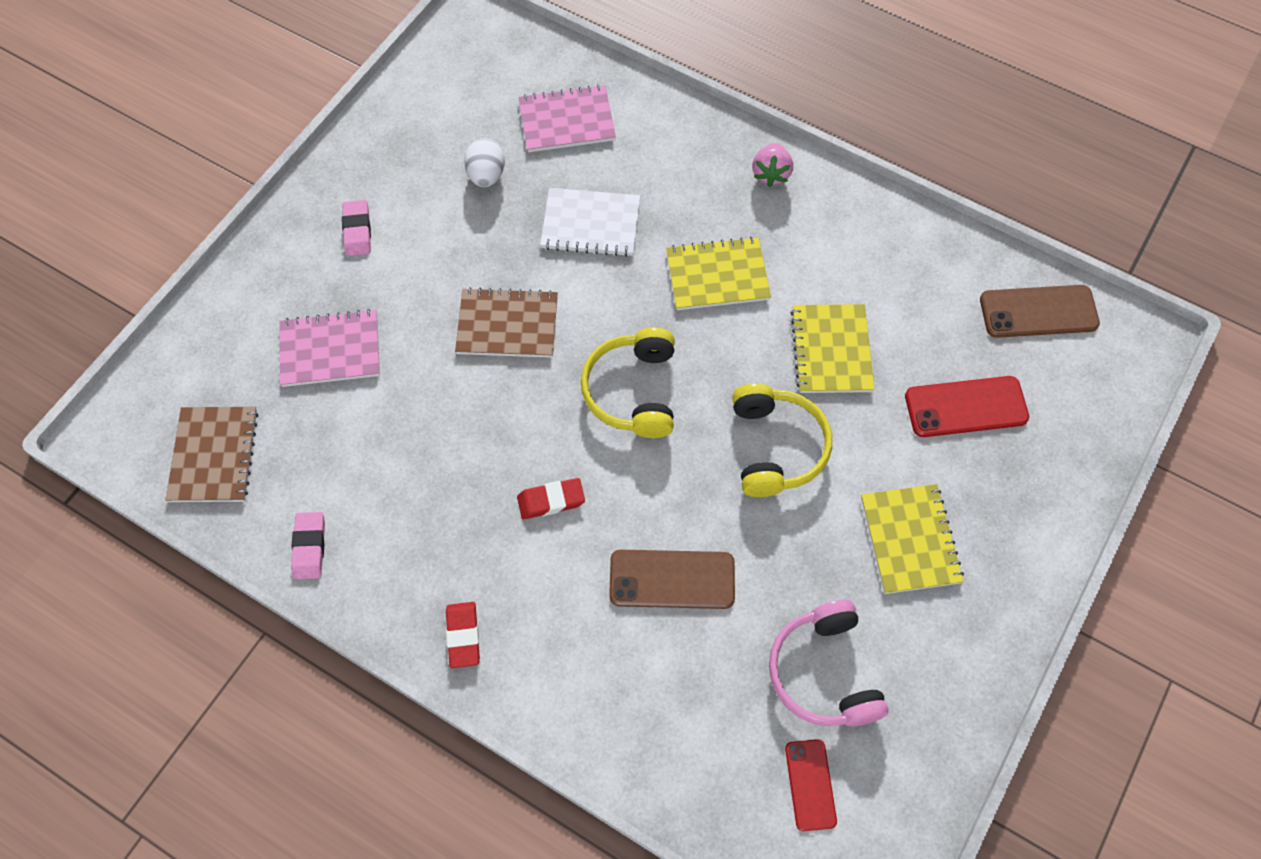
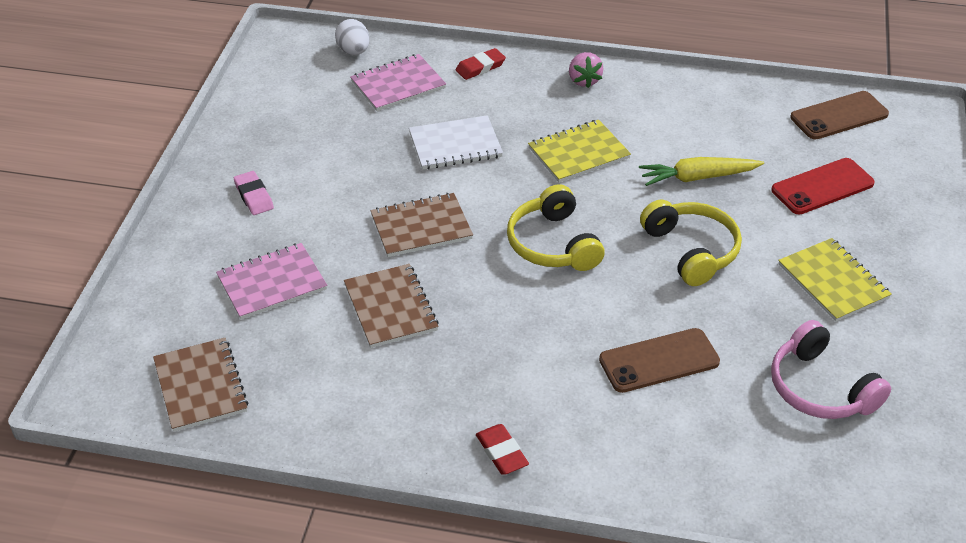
camera: 20 degrees left, 20 degrees down
pink eraser [291,512,325,579] -> none
white egg [464,138,505,187] -> white egg moved to [335,19,370,55]
red eraser [517,478,585,520] -> red eraser moved to [456,48,506,80]
red phone [785,739,837,831] -> none
yellow notebook [791,304,875,393] -> yellow carrot [639,157,764,186]
none -> brown notebook [344,264,439,348]

